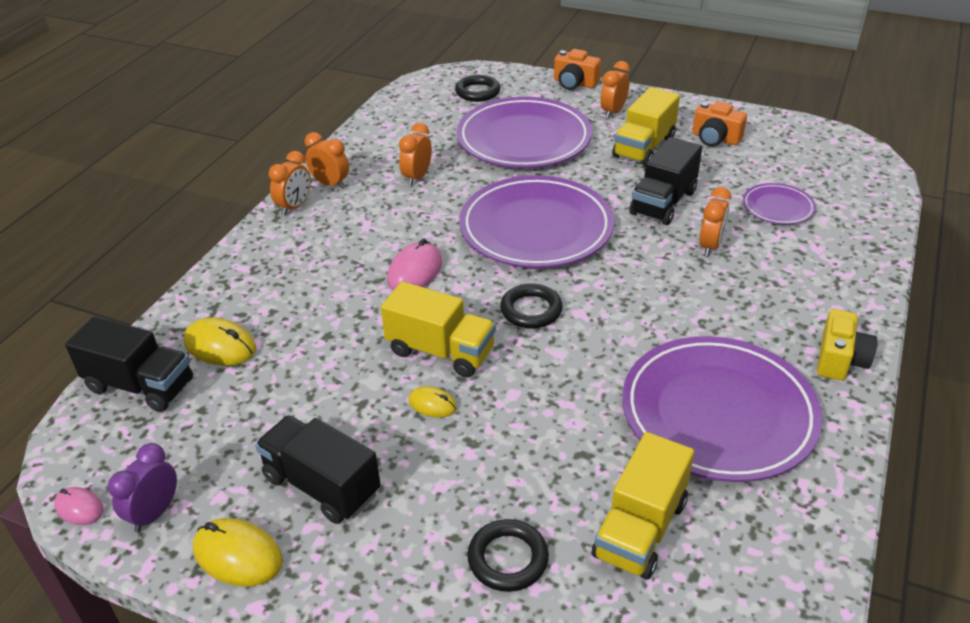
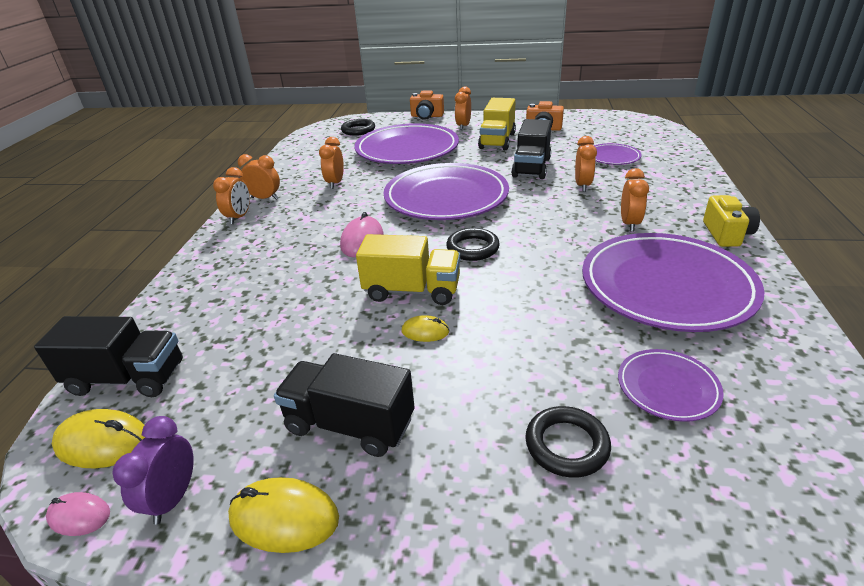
camera: 15 degrees left, 5 degrees down
yellow mouse [183,317,256,366] -> yellow mouse moved to [52,409,145,468]
yellow truck [592,432,694,580] -> purple plate [618,349,724,422]
none -> orange clock [621,168,649,232]

